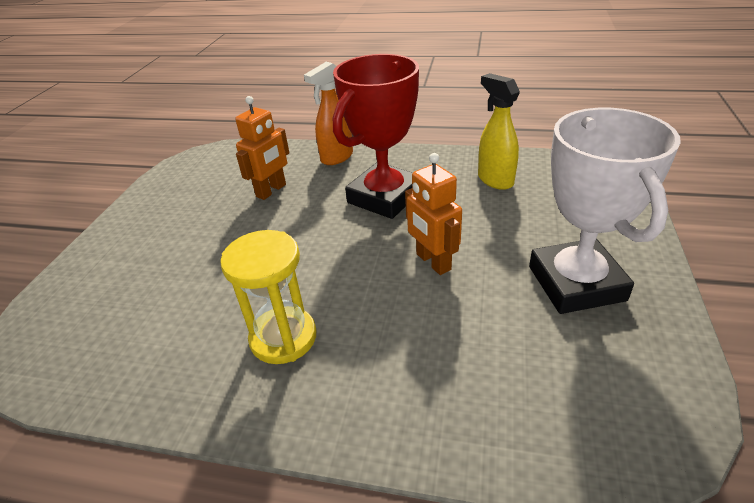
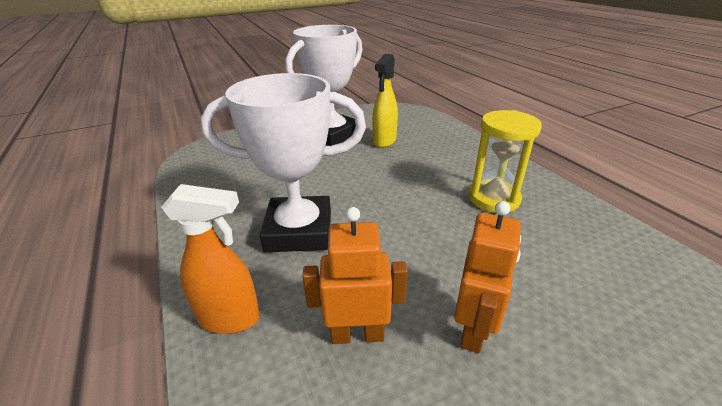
camera: 130 degrees left, 5 degrees down
red trophy [333,54,419,219] -> white trophy [201,73,366,252]
orange robot [405,153,462,275] -> orange robot moved to [454,201,521,353]
yellow spray bottle [478,73,520,190] -> yellow spray bottle moved to [372,54,398,148]

